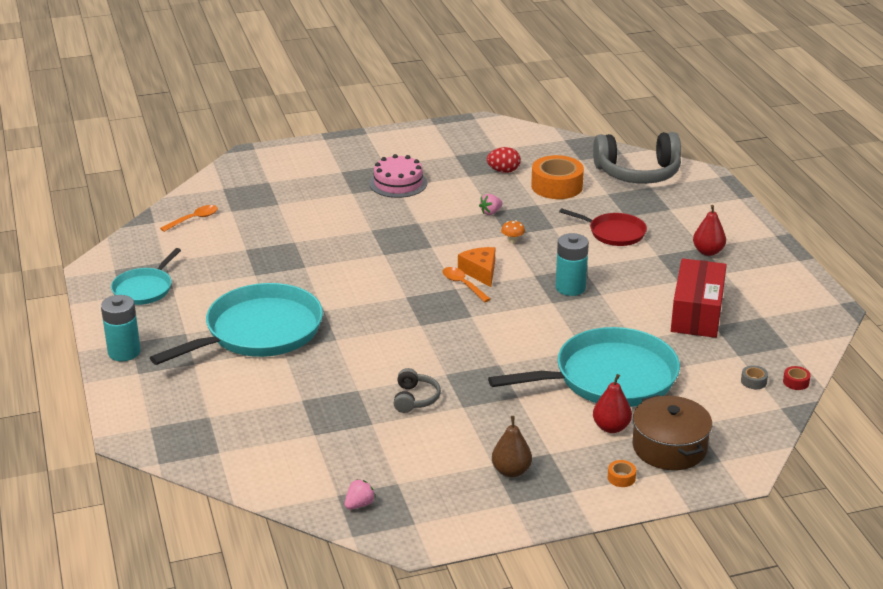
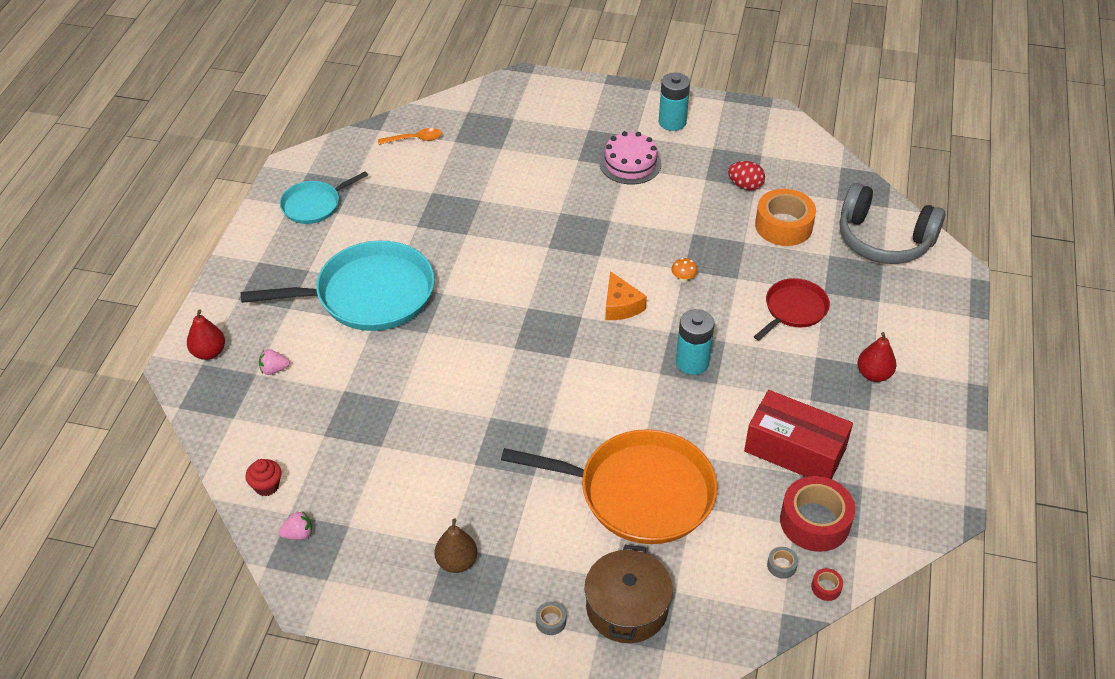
camera: 30 degrees right, 15 degrees up
turquoise battery [101,295,141,361] -> turquoise battery moved to [659,73,690,131]
grey headphones [393,368,441,413] -> none
orange spoon [443,267,491,302] -> none
orange cheese [458,247,495,287] -> orange cheese turned 150 degrees clockwise [605,271,647,320]
pink strawberry [479,194,503,215] -> pink strawberry moved to [259,349,290,375]
turquoise pan [488,327,680,407] -> orange pan [501,429,717,544]
red pan [559,208,647,246] -> red pan turned 105 degrees counterclockwise [754,278,830,340]
red pear [593,374,632,433] -> red pear moved to [187,309,225,360]
orange tape [608,460,636,487] -> grey tape [536,602,566,635]
red box [671,258,727,338] -> red box turned 75 degrees clockwise [744,390,853,479]
none -> red cupcake [246,459,281,496]
none -> red tape [780,476,855,552]

